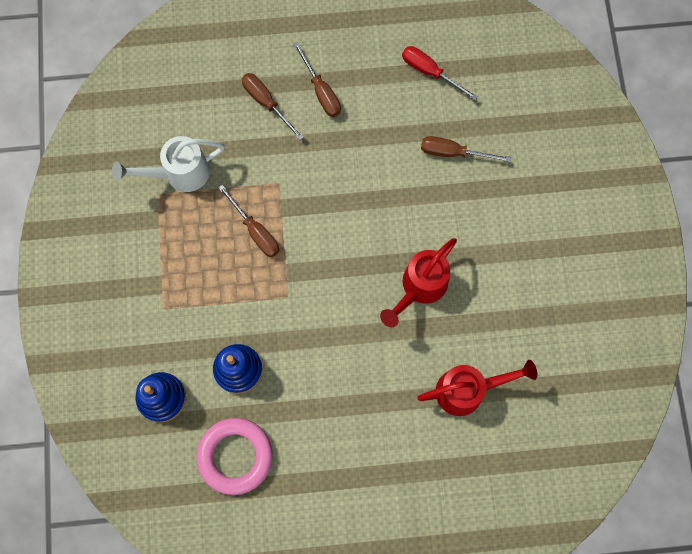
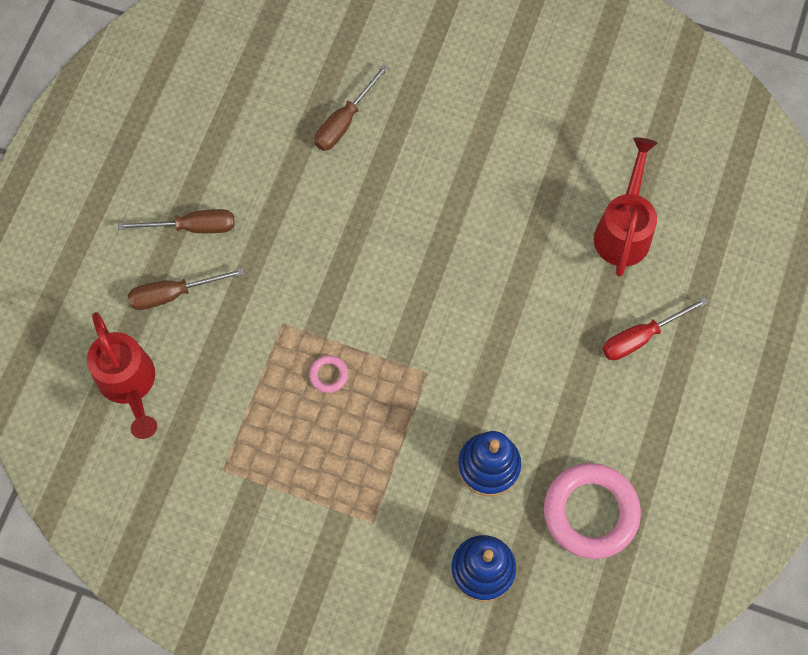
camera: 65 degrees left, 5 degrees down
white watering can [112,136,225,192] -> none
brown screwdriver [218,184,279,257] -> pink ring [309,355,348,393]
red watering can [380,238,457,327] -> red watering can moved to [87,312,157,439]
red screwdriver [402,46,478,100] -> red screwdriver moved to [602,297,708,360]

